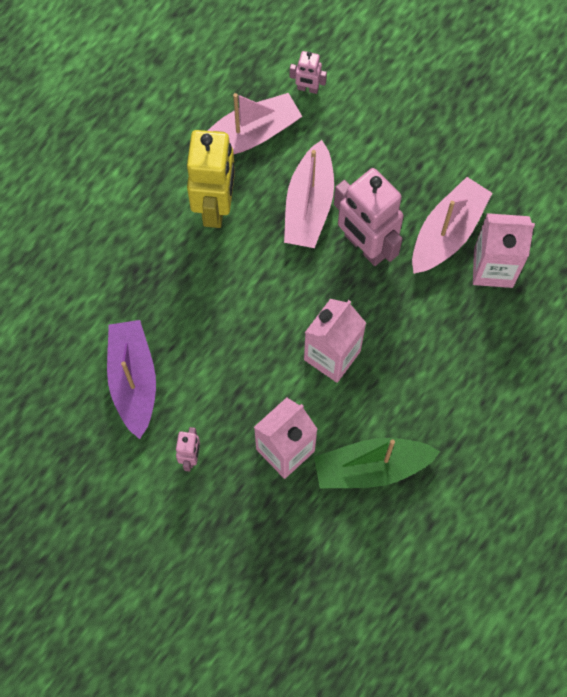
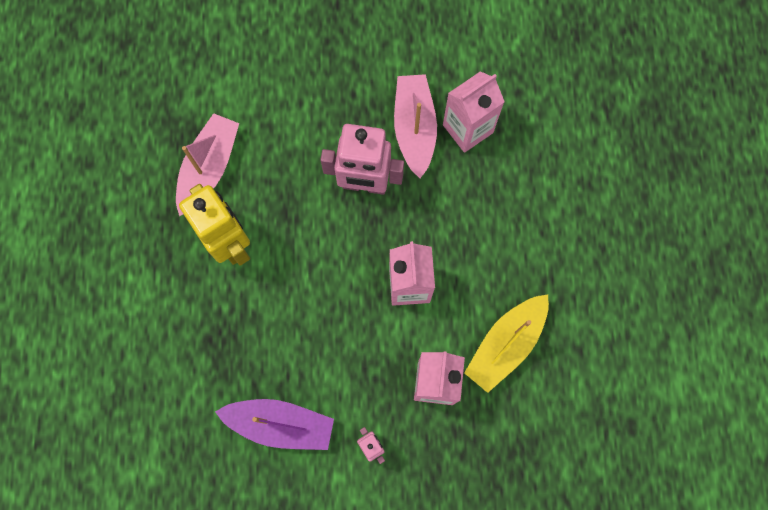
camera: 40 degrees left, 5 degrees up
purple boat [107,320,156,439] -> purple boat turned 150 degrees clockwise [215,399,334,450]
pink boat [284,140,334,248] -> none
pink robot [290,51,327,94] -> none
green boat [314,438,440,488] -> yellow boat [464,294,549,393]

